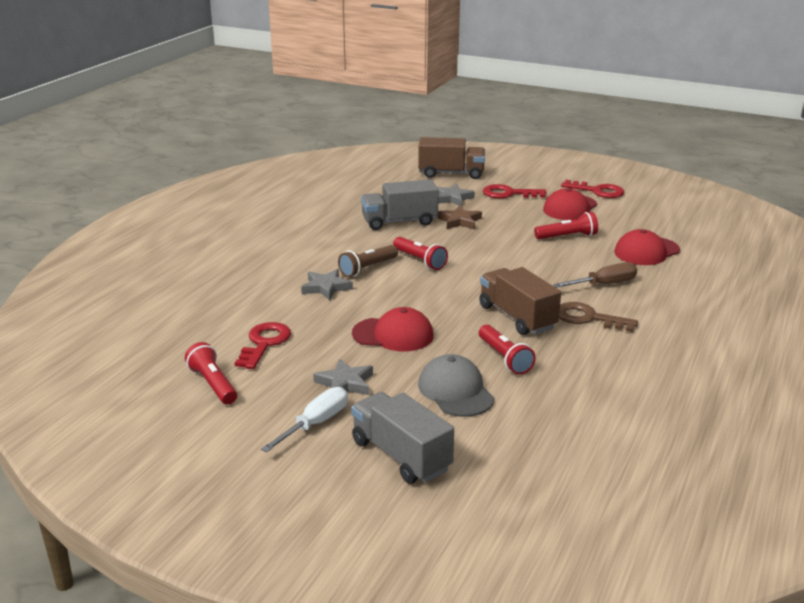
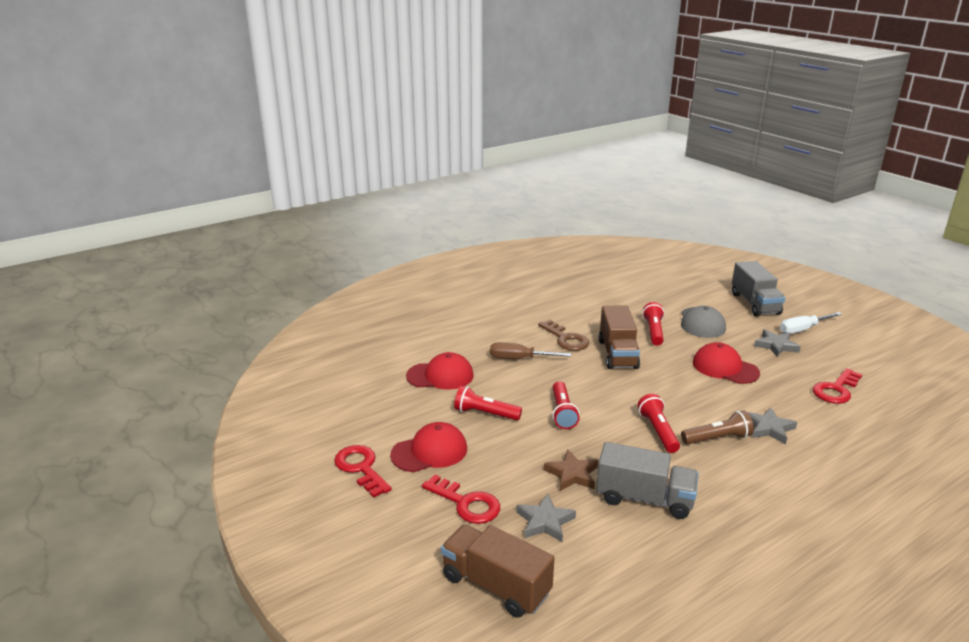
camera: 150 degrees left, 0 degrees up
red flashlight [185,342,237,405] -> red flashlight moved to [552,381,580,429]

